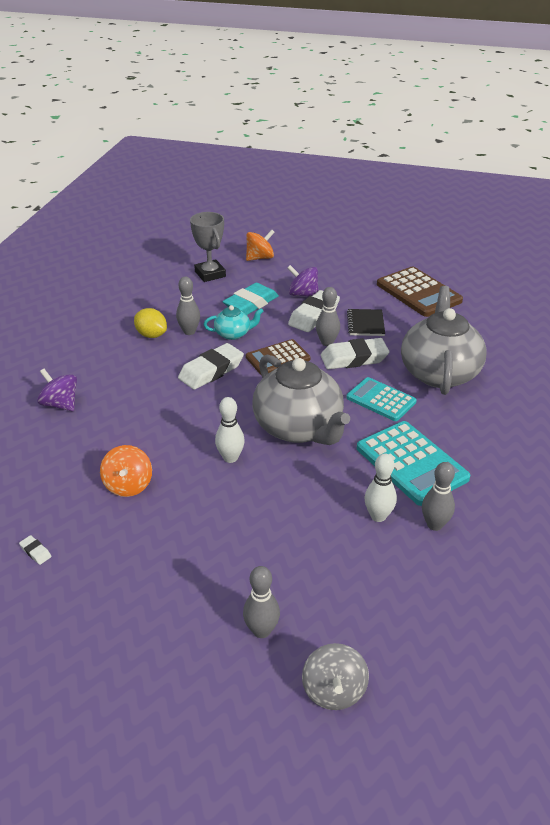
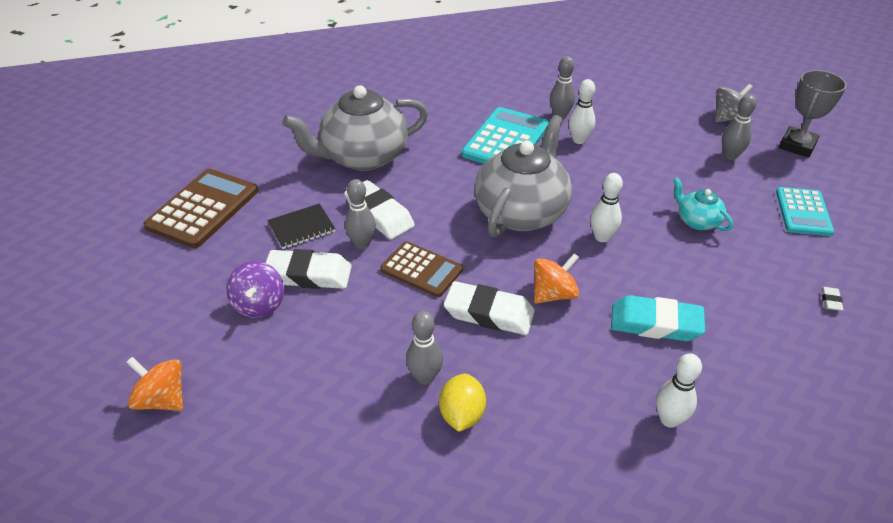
camera: 120 degrees left, 5 degrees up
purple spinning top [37,369,77,411] -> white bowling pin [656,354,702,428]
orange spinning top [100,445,152,497] -> orange spinning top moved to [534,253,579,304]
grey trophy [190,212,226,282] -> grey trophy moved to [779,70,847,158]
turquoise teapot [204,305,264,340] -> turquoise teapot moved to [673,177,733,231]
turquoise eraser [223,283,279,315] -> turquoise eraser moved to [611,295,705,341]
turquoise calculator [347,377,417,421] -> turquoise calculator moved to [776,187,834,236]

